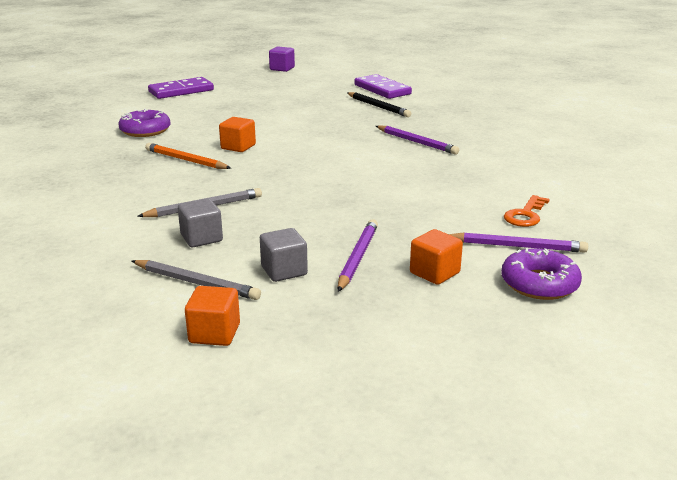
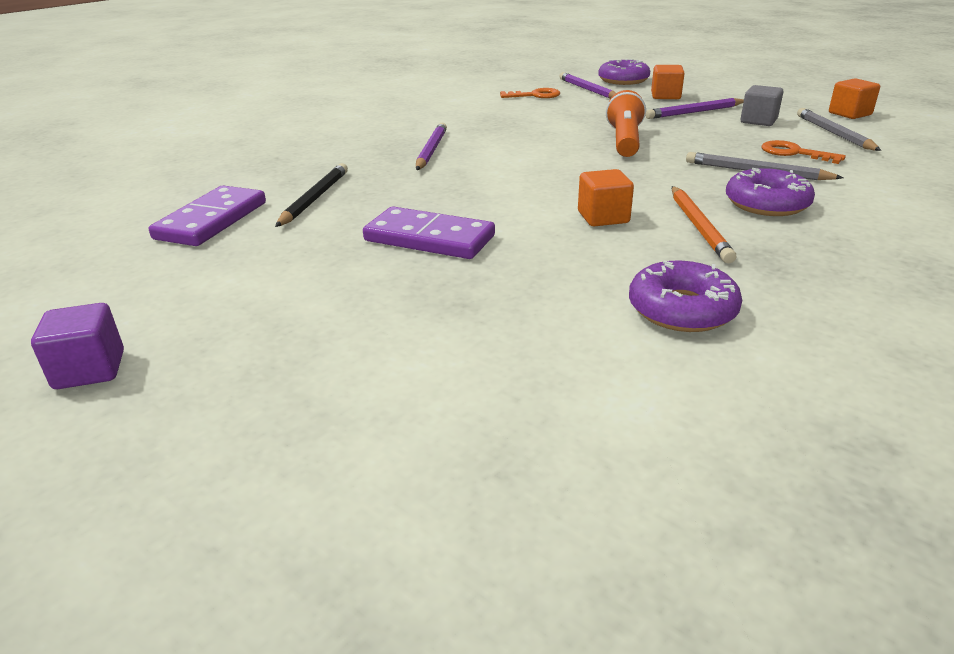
camera: 125 degrees left, 5 degrees up
purple domino [148,77,214,99] -> purple domino moved to [363,206,495,259]
grey cube [178,199,223,247] -> orange key [761,140,846,164]
none -> orange flashlight [606,90,646,157]
none -> purple donut [726,168,815,216]

